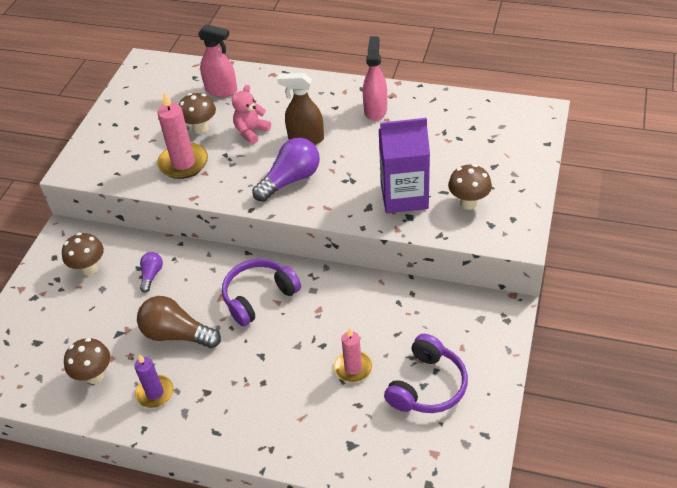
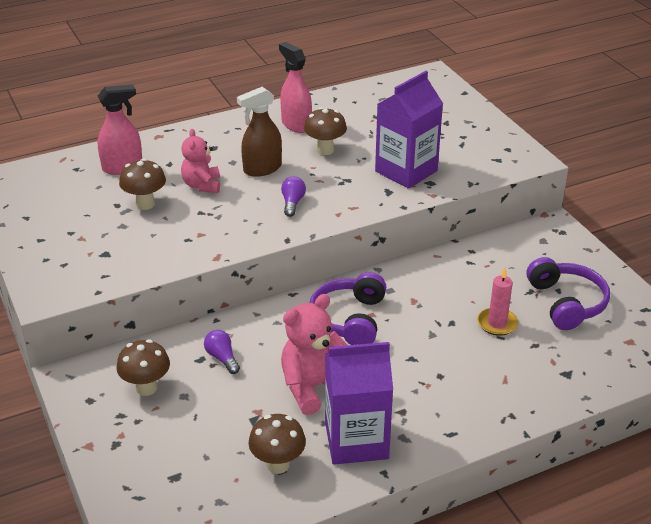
camera: 45 degrees left, 10 degrees down
purple candle [134,354,174,408] -> purple carton [325,342,393,465]
brown light bulb [137,296,221,348] -> pink teddy bear [281,294,348,415]
pink candle [157,92,208,179] -> none
purple light bulb [252,138,320,202] -> purple light bulb [281,176,306,217], size x0.53
brown mushroom [448,164,492,210] -> brown mushroom moved to [304,107,347,155]

